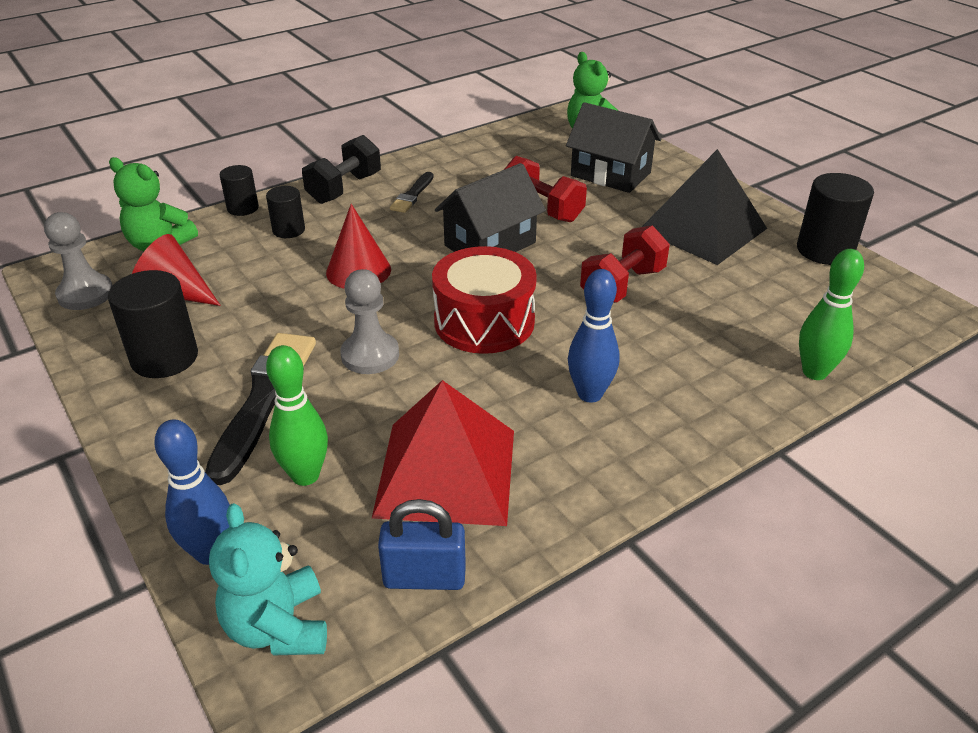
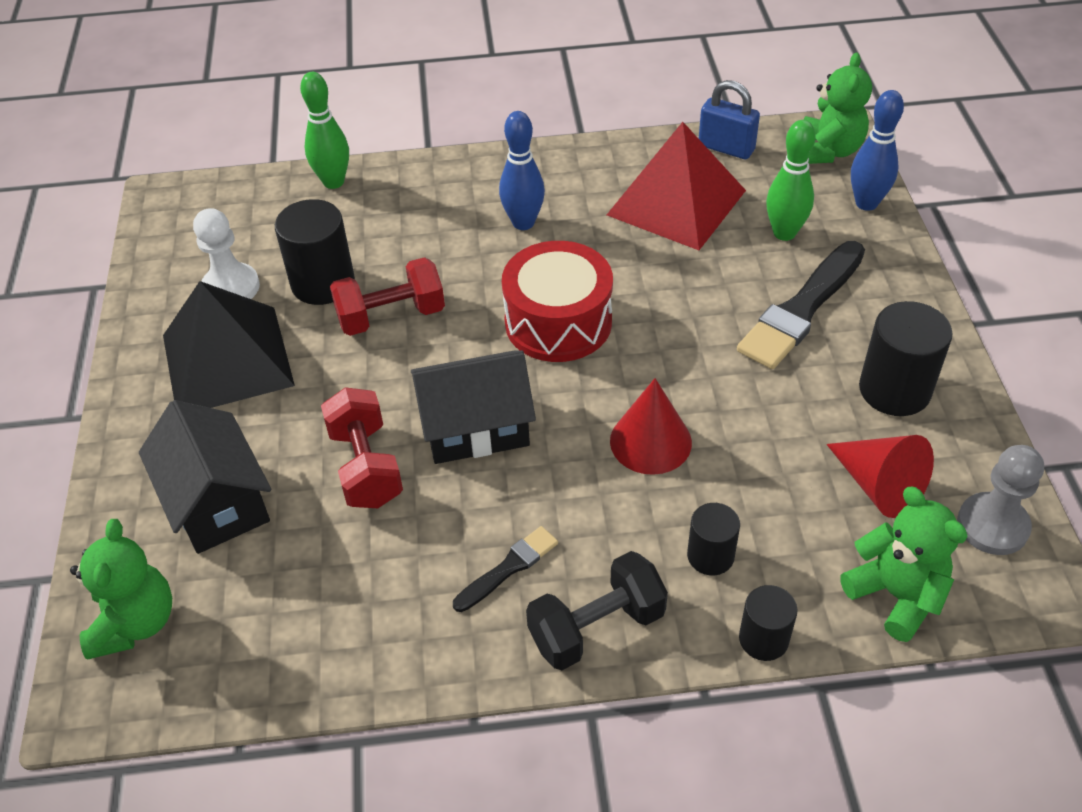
camera: 150 degrees left, 10 degrees up
turquoise teddy bear [209,503,327,656] -> green teddy bear [803,52,872,164]
grey pawn [340,269,399,374] -> none
black cylinder [797,173,874,265] -> black cylinder moved to [275,199,355,305]
none -> white pawn [193,208,260,299]

